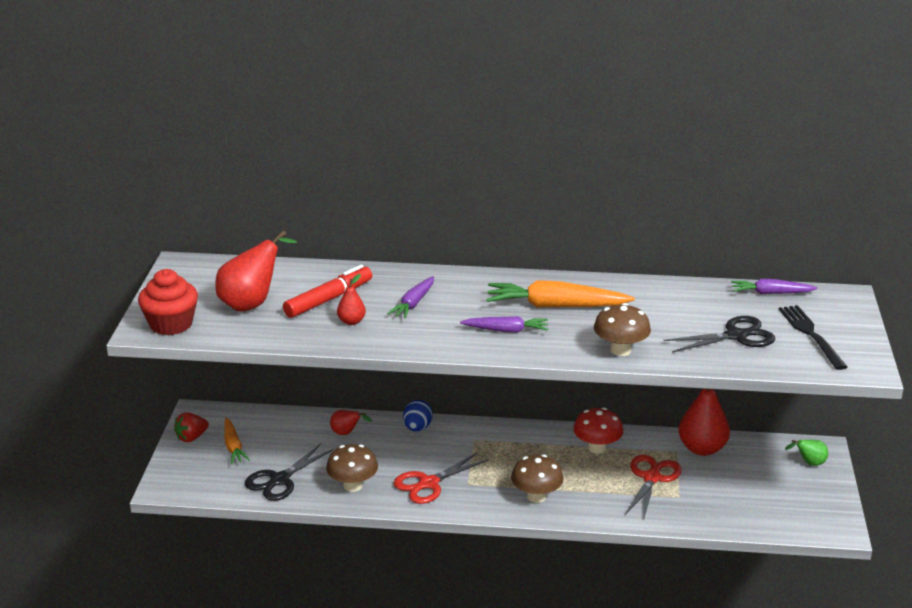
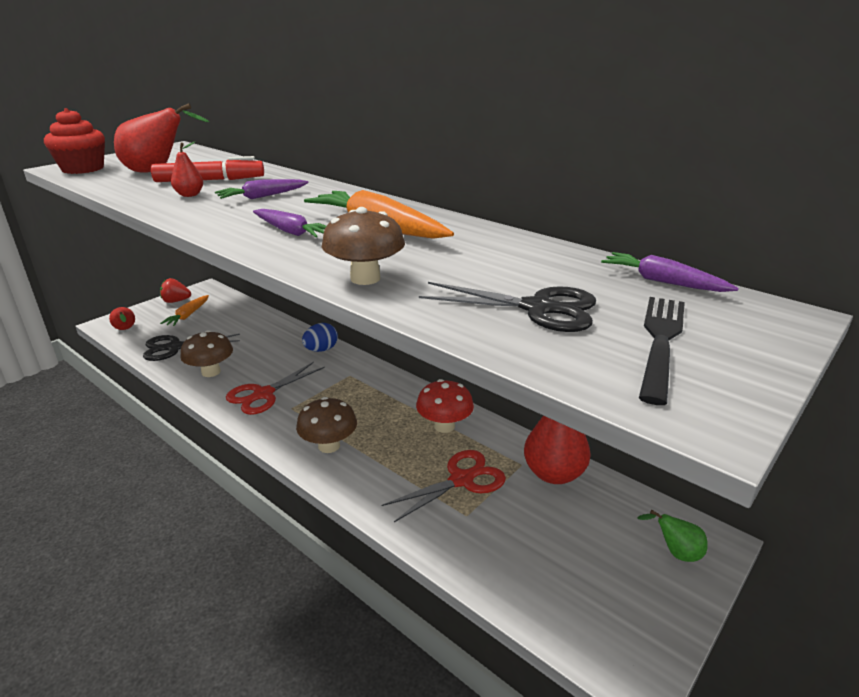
camera: 35 degrees right, 0 degrees up
red pear [330,410,372,435] -> red pear moved to [109,307,135,330]
red scissors [394,452,489,504] -> red scissors turned 45 degrees counterclockwise [226,362,325,415]

